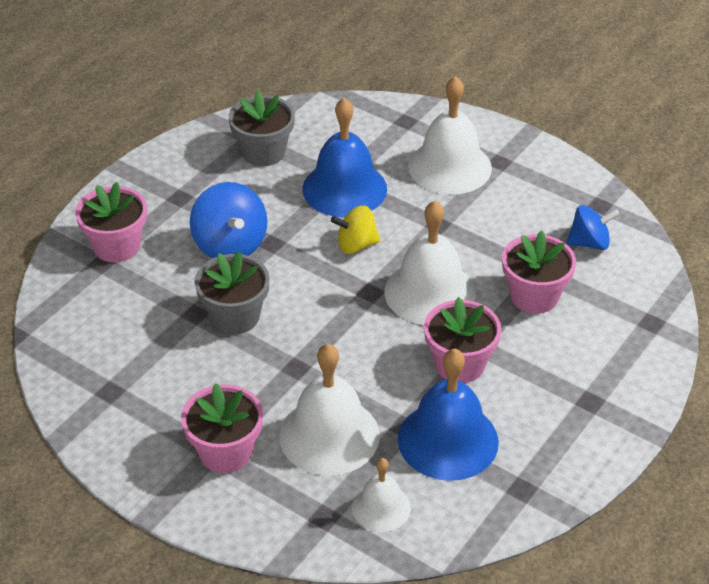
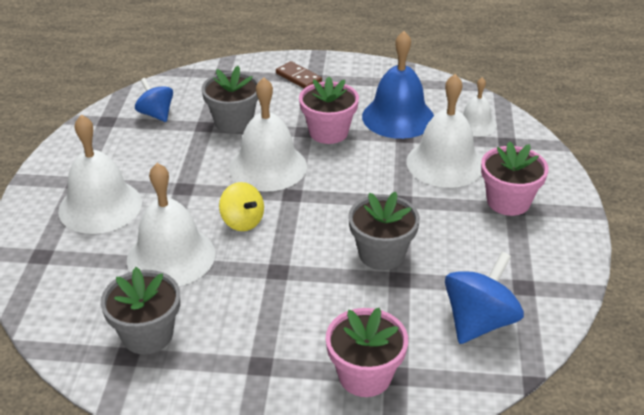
camera: 120 degrees left, 5 degrees down
blue spinning top [190,182,267,258] -> blue spinning top moved to [445,252,524,344]
blue bell [302,98,387,217] -> white bell [127,163,215,286]
pink flower pot [502,231,576,313] -> grey flower pot [202,66,259,133]
none -> brown domino [276,61,322,88]

